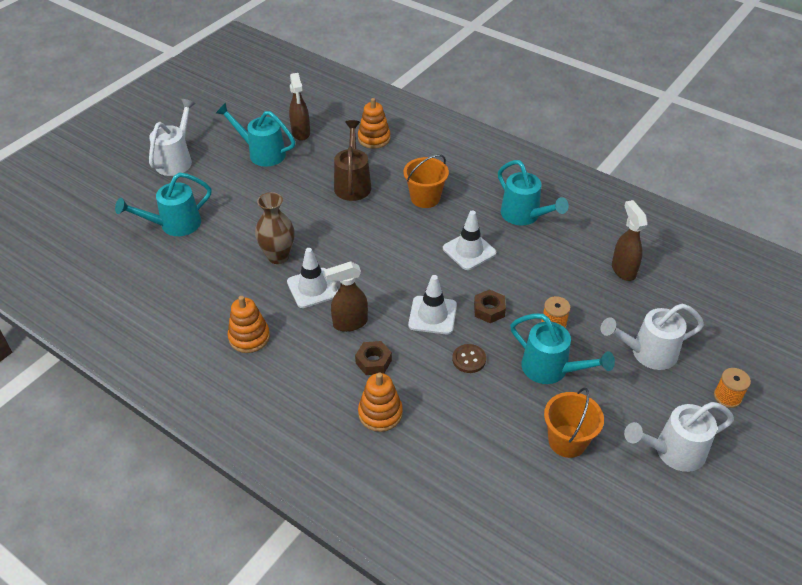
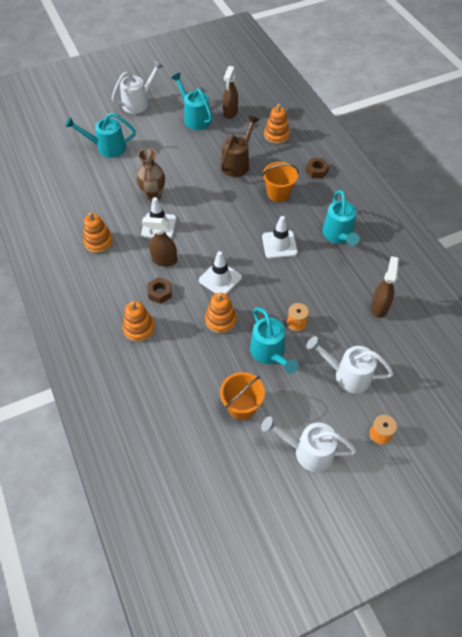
camera: 30 degrees right, 10 degrees up
brown button [452,344,486,373] -> orange stacking toy [205,293,237,333]
brown nut [474,289,506,323] -> brown nut moved to [306,158,329,178]

